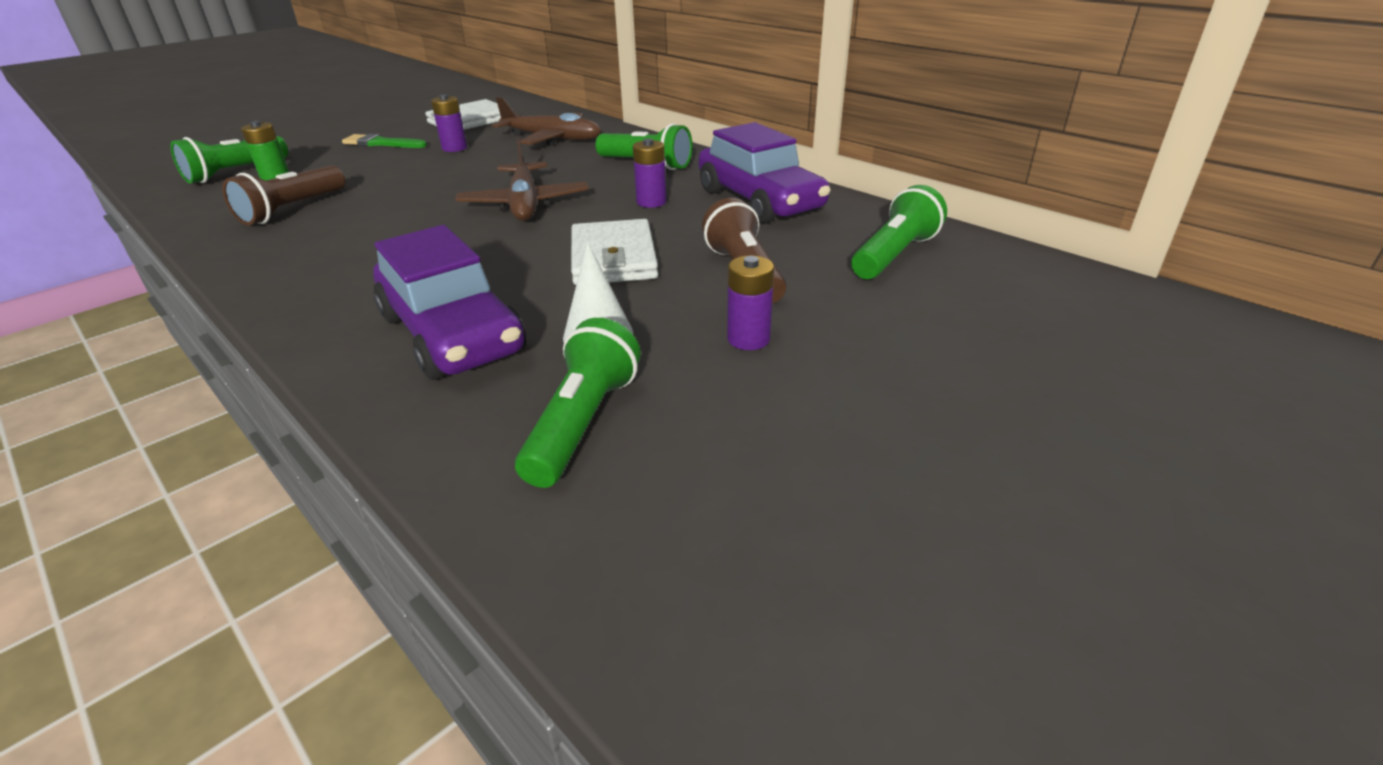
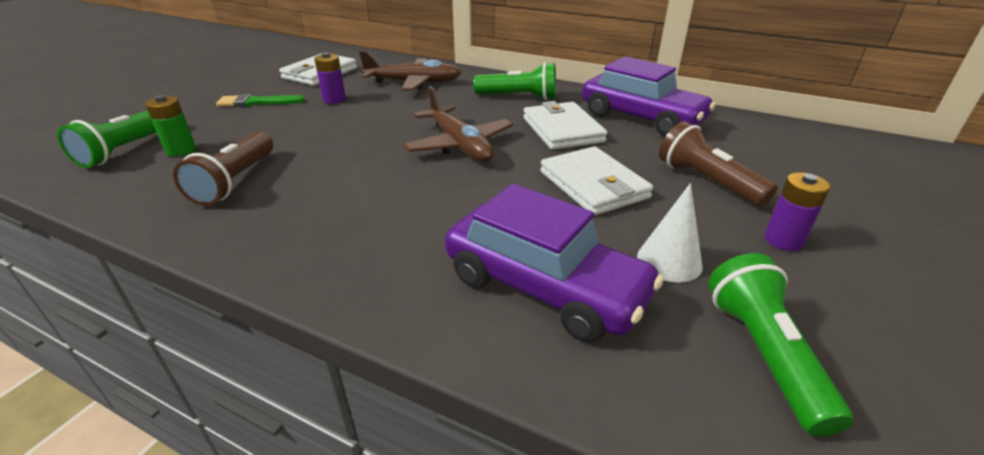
camera: 20 degrees left, 0 degrees up
purple battery [633,138,666,208] -> white wallet [523,101,607,150]
green flashlight [851,185,947,279] -> none

